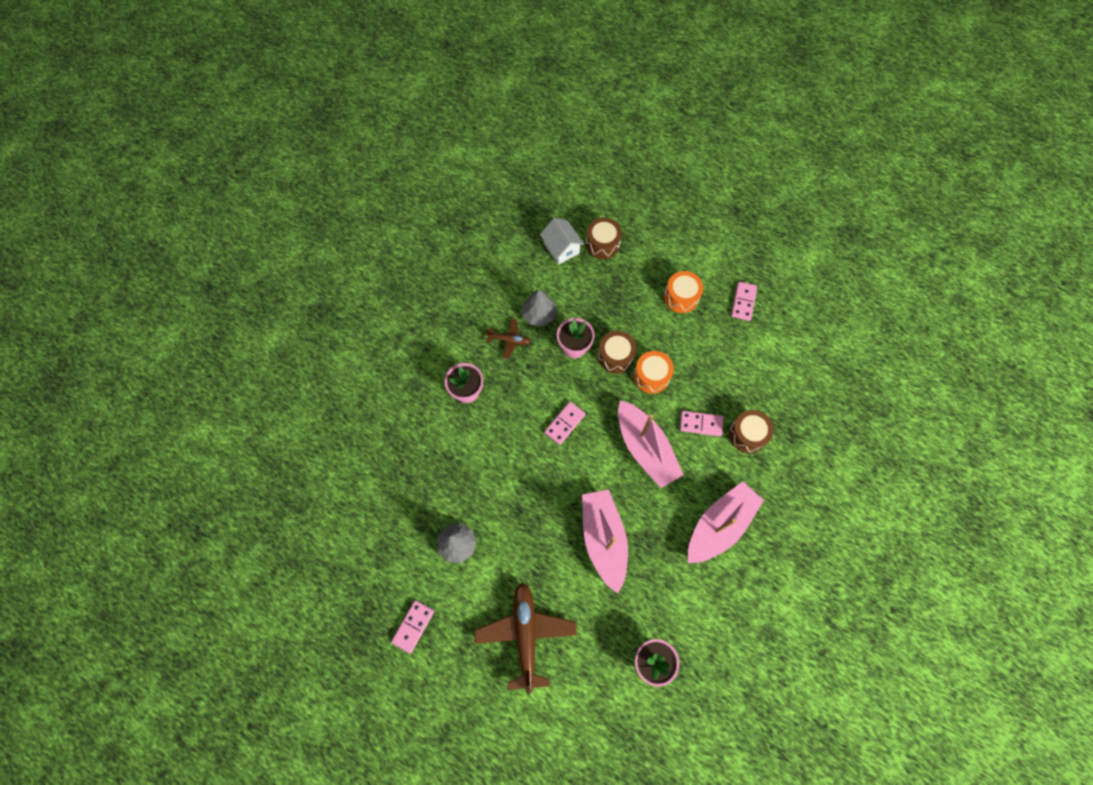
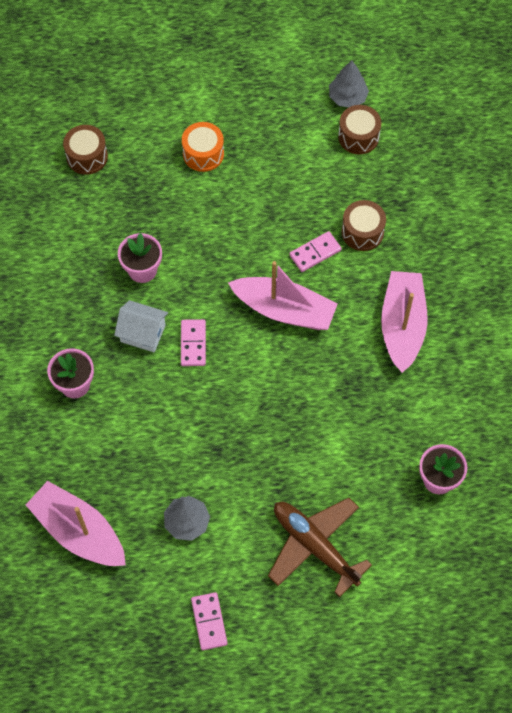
camera: 40 degrees left, 5 degrees down
brown plane [485,318,531,359] -> none
grey tree [522,289,557,326] -> grey tree moved to [329,60,369,107]
white house [540,218,584,265] -> white house moved to [114,300,168,352]
pink boat [582,489,628,594] -> pink boat moved to [26,481,126,566]
brown drum [598,331,636,373] -> brown drum moved to [338,105,381,154]
orange drum [634,351,674,394] -> none
pink domino [731,281,757,321] -> none

